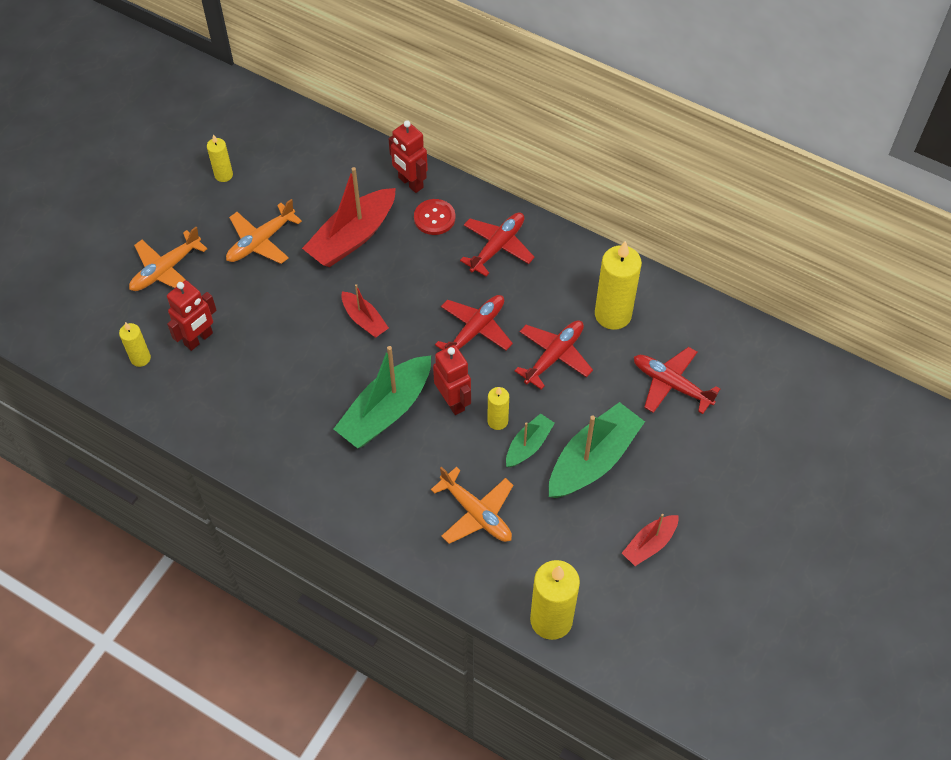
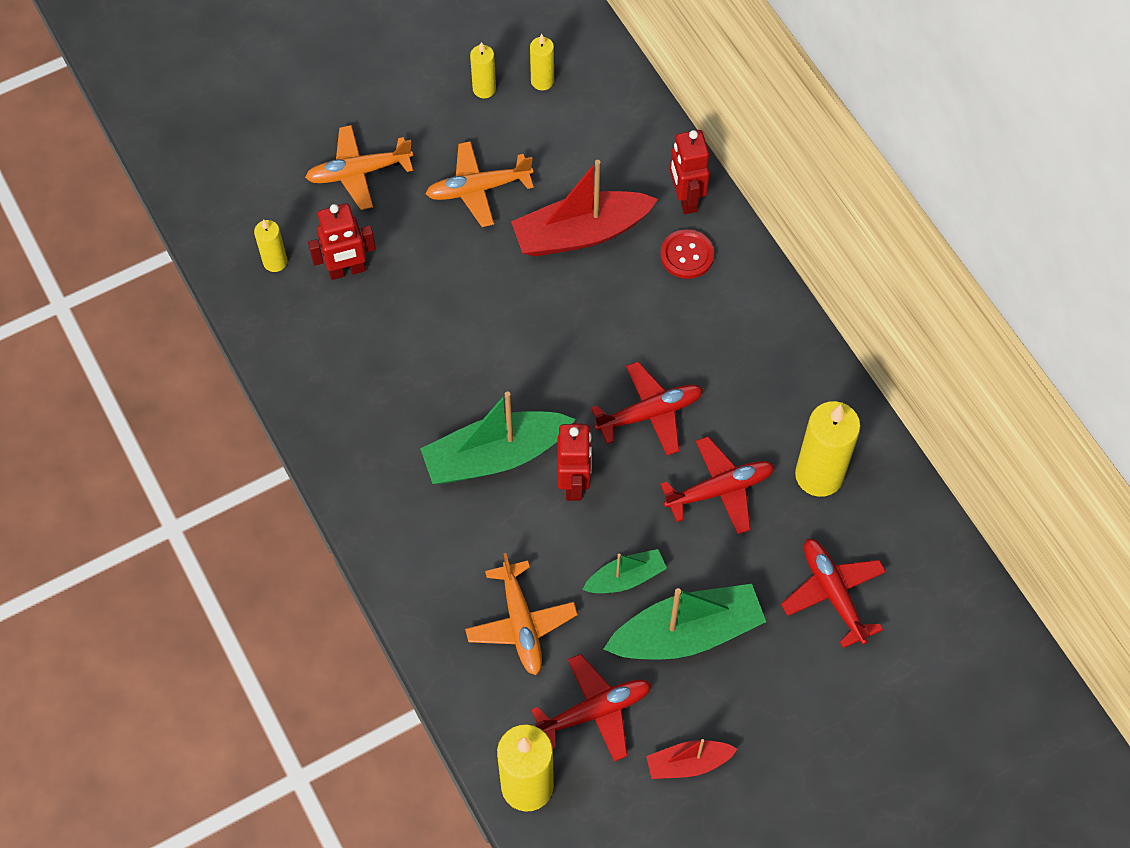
camera: 30 degrees right, 5 degrees up
red boat [342,284,389,338] -> none
red plane [460,212,535,276] -> red plane moved to [531,654,651,762]
yellow candle [487,387,509,430] -> yellow candle moved to [530,34,554,90]

